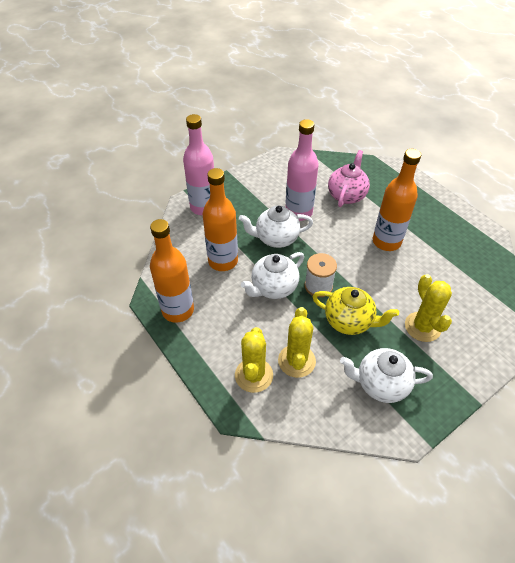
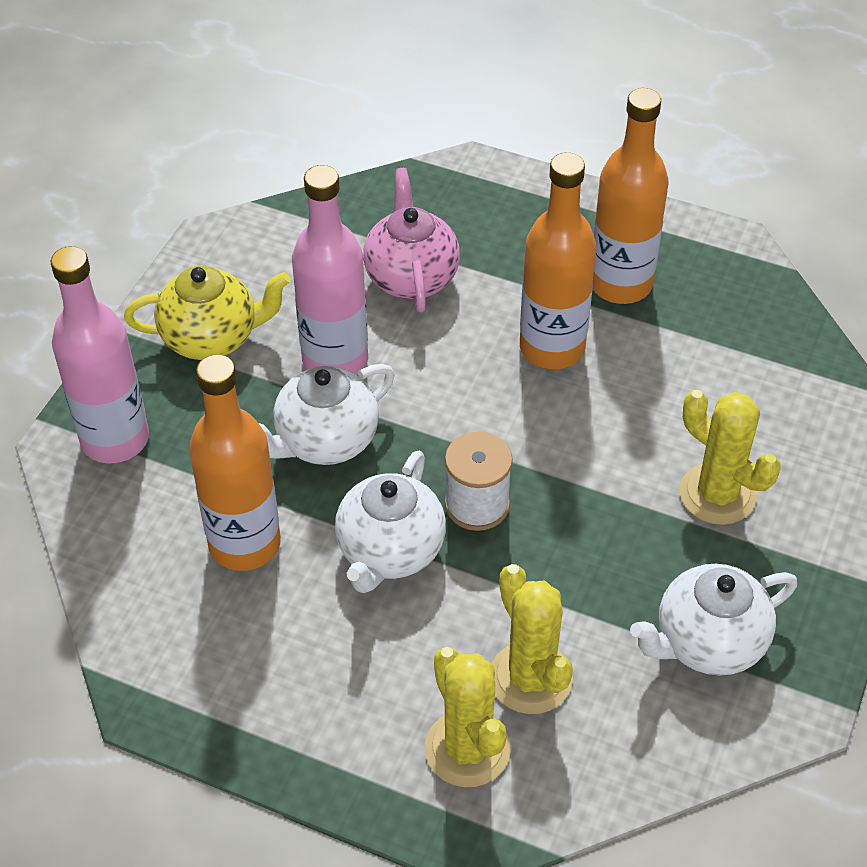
camera: 30 degrees left, 0 degrees up
orange bottle [150,219,194,323] -> orange bottle moved to [593,88,669,304]
yellow teapot [313,287,399,335] -> yellow teapot moved to [124,265,291,360]

